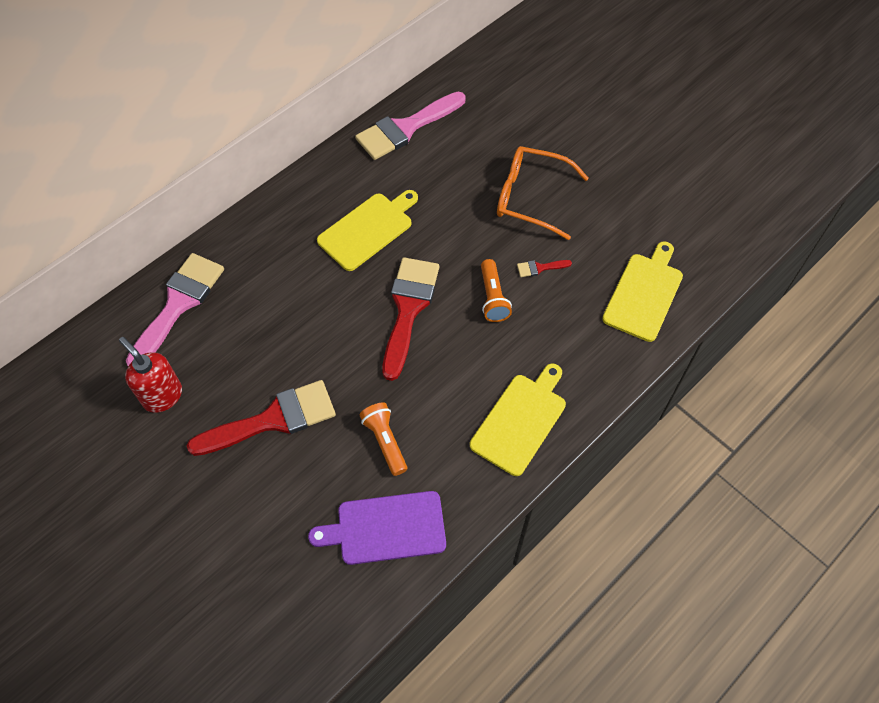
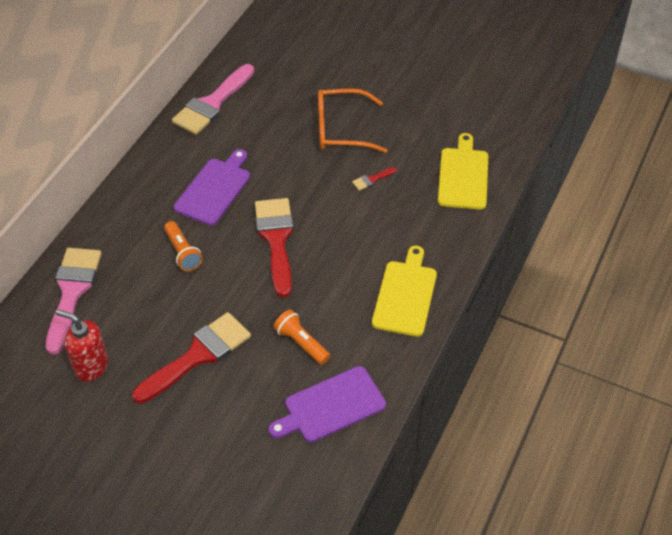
camera: 20 degrees left, 10 degrees down
yellow cutting board [317,190,418,271] -> purple cutting board [174,149,250,226]
orange flashlight [481,259,512,322] -> orange flashlight moved to [164,221,203,271]

